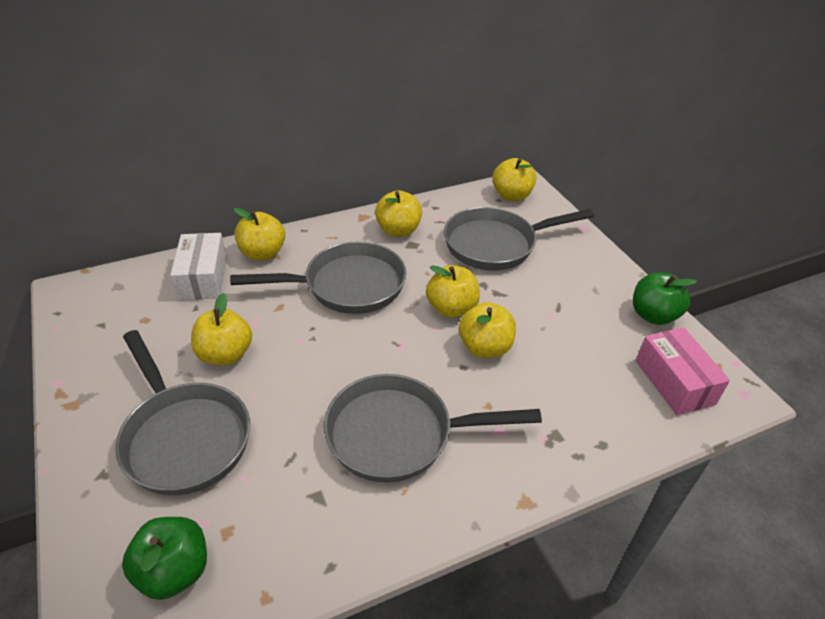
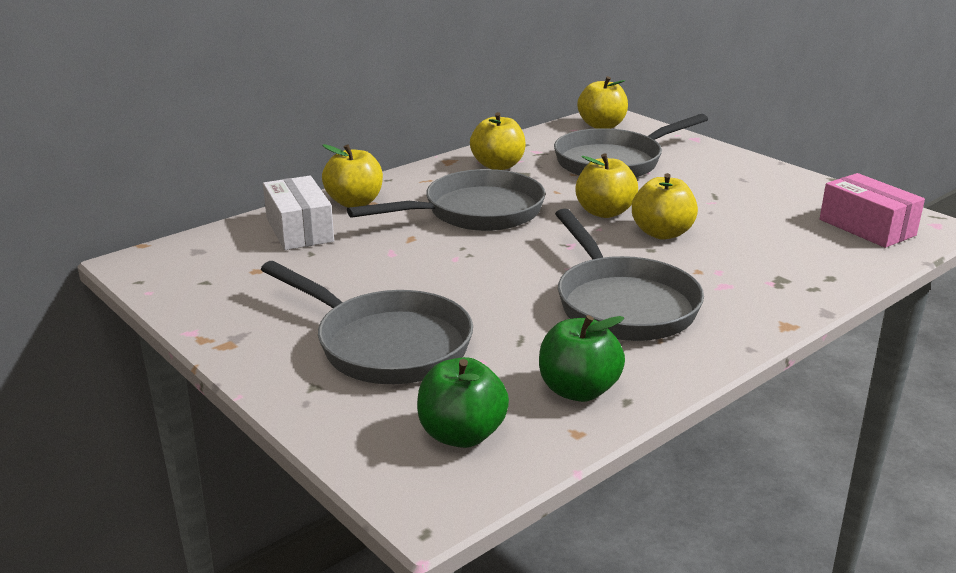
camera: 15 degrees left, 15 degrees down
yellow apple [191,293,252,365] -> none
grey pan [324,374,542,483] -> grey pan turned 90 degrees counterclockwise [555,208,704,341]
green apple [633,273,697,325] -> green apple moved to [539,315,625,402]

